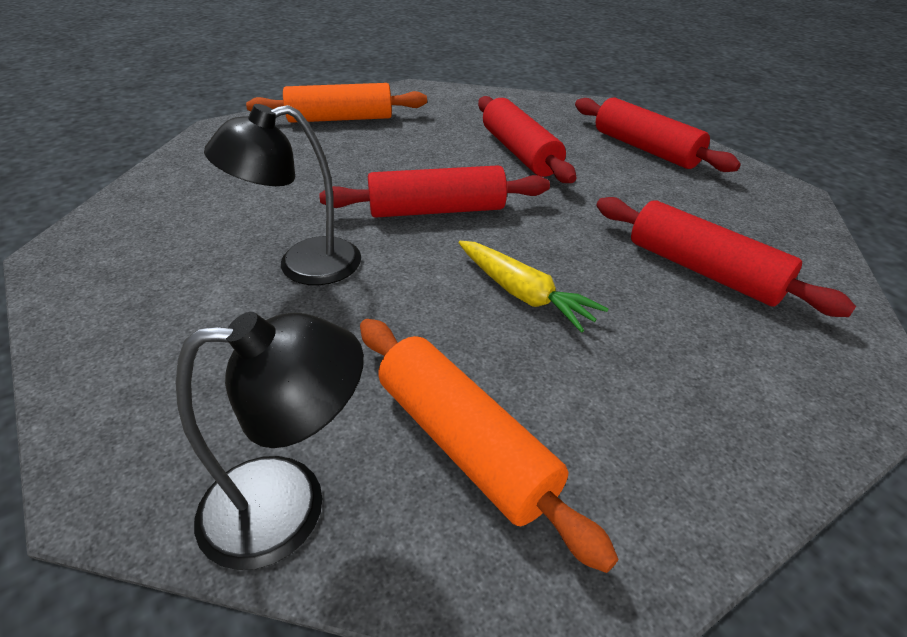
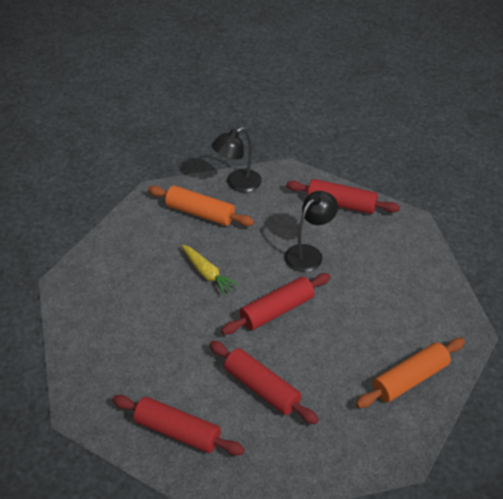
camera: 155 degrees right, 5 degrees up
yellow carrot [459,241,609,333] -> yellow carrot turned 150 degrees counterclockwise [181,245,239,296]
red rolling pin [596,197,856,317] -> red rolling pin moved to [286,179,400,214]

